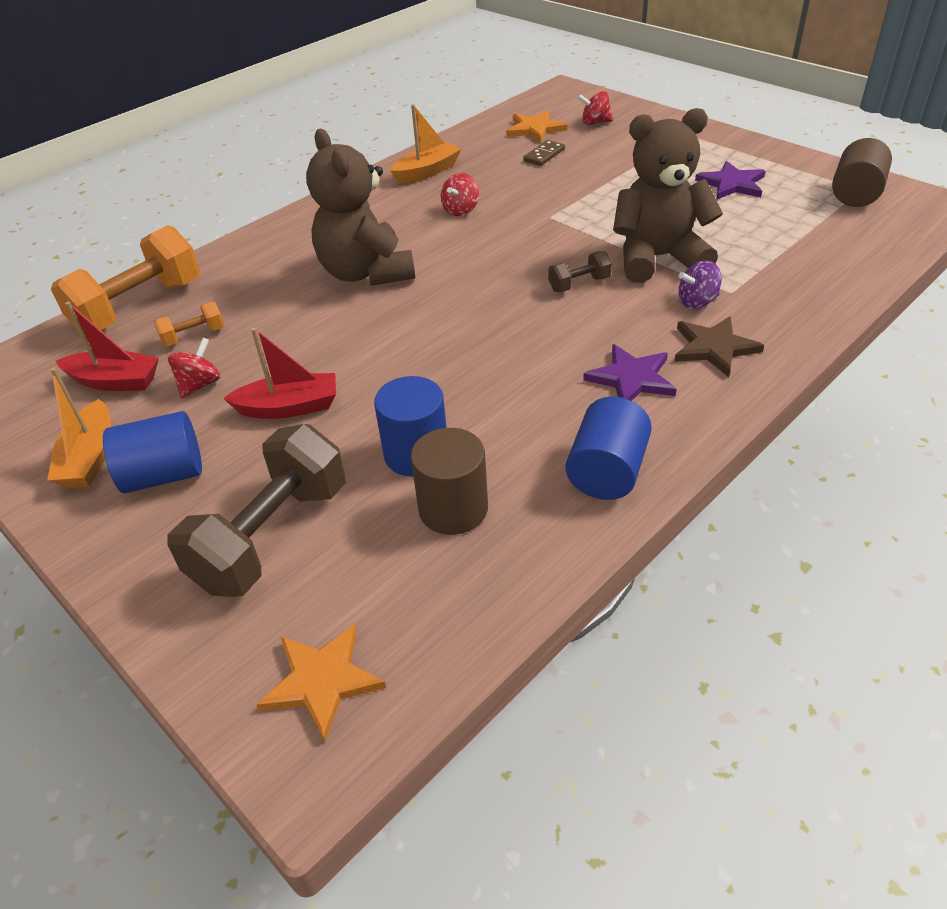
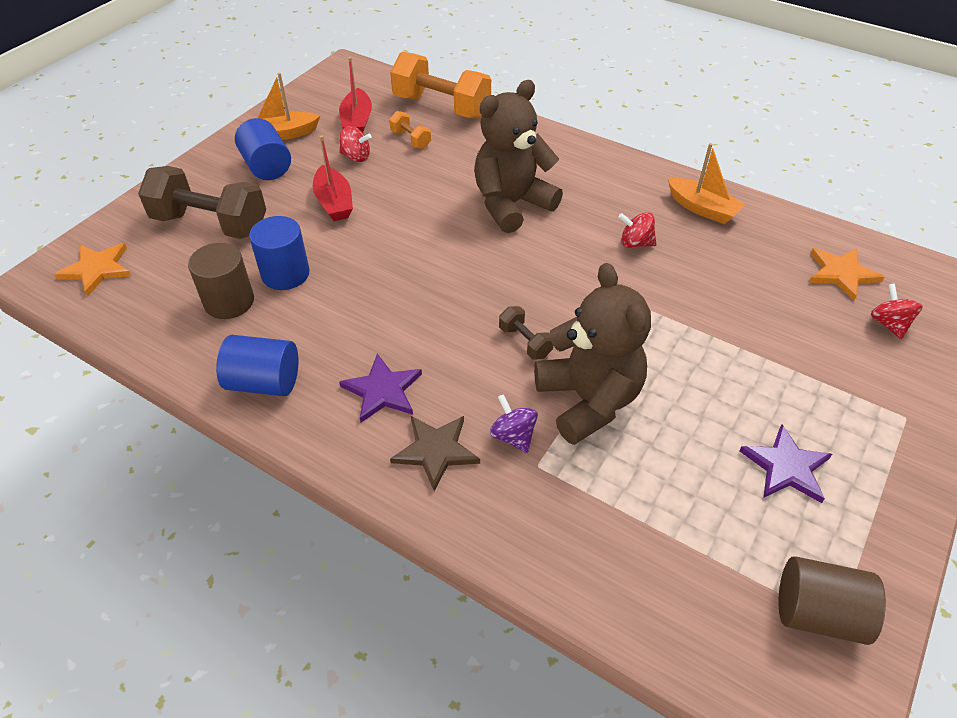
camera: 75 degrees right, 5 degrees up
brown domino [523,140,565,166] -> none

